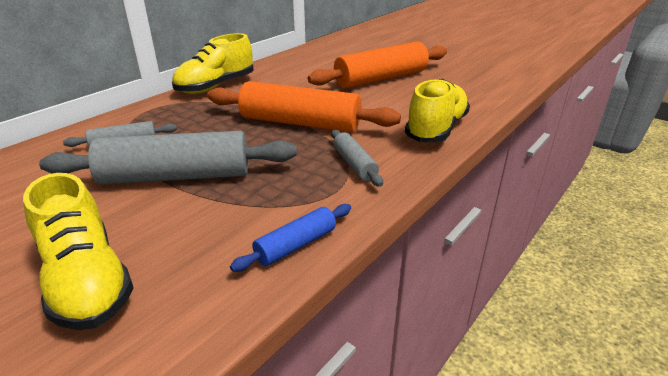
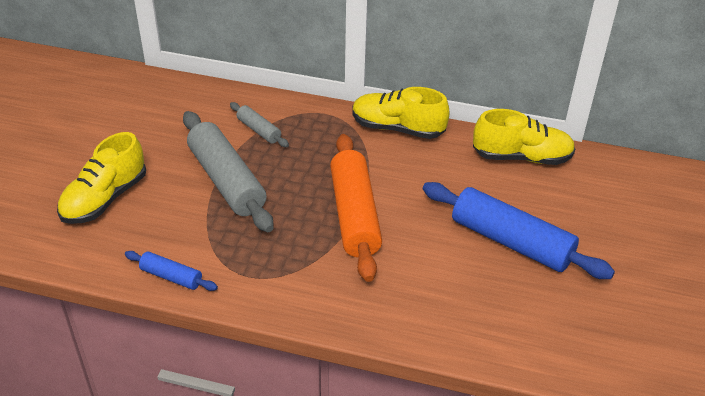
camera: 65 degrees right, 10 degrees up
orange rolling pin [308,41,447,89] -> blue rolling pin [423,182,615,279]
grey rolling pin [331,130,383,187] -> none
yellow shoe [405,79,470,142] -> yellow shoe moved to [473,109,575,165]

